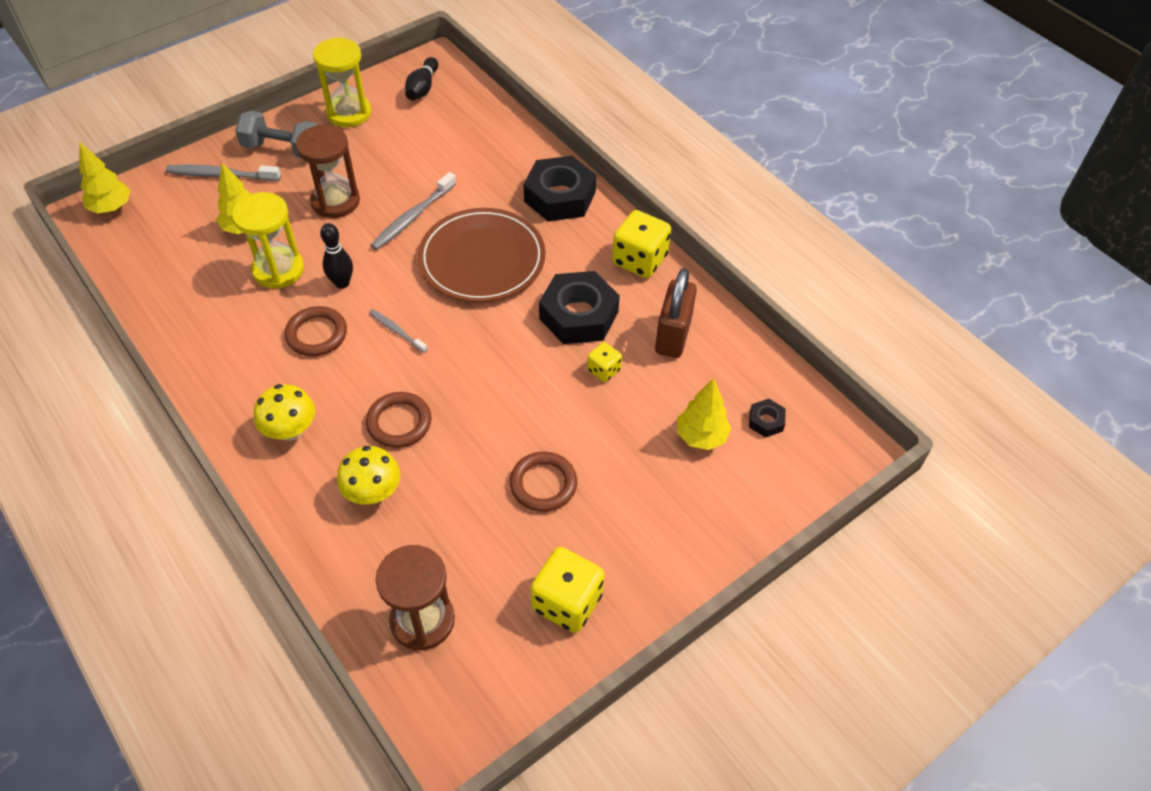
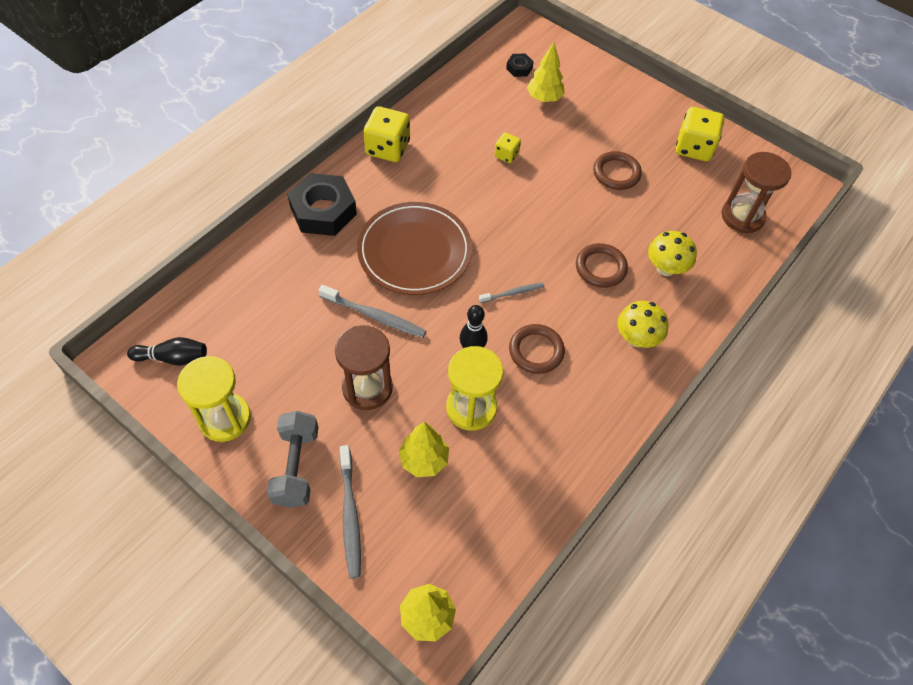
camera: 105 degrees left, 5 degrees up
grey toothbrush [369,309,427,353] -> grey toothbrush turned 135 degrees counterclockwise [479,283,544,303]
black nut [539,271,620,344] -> none
brown padlock [655,268,697,358] -> none

